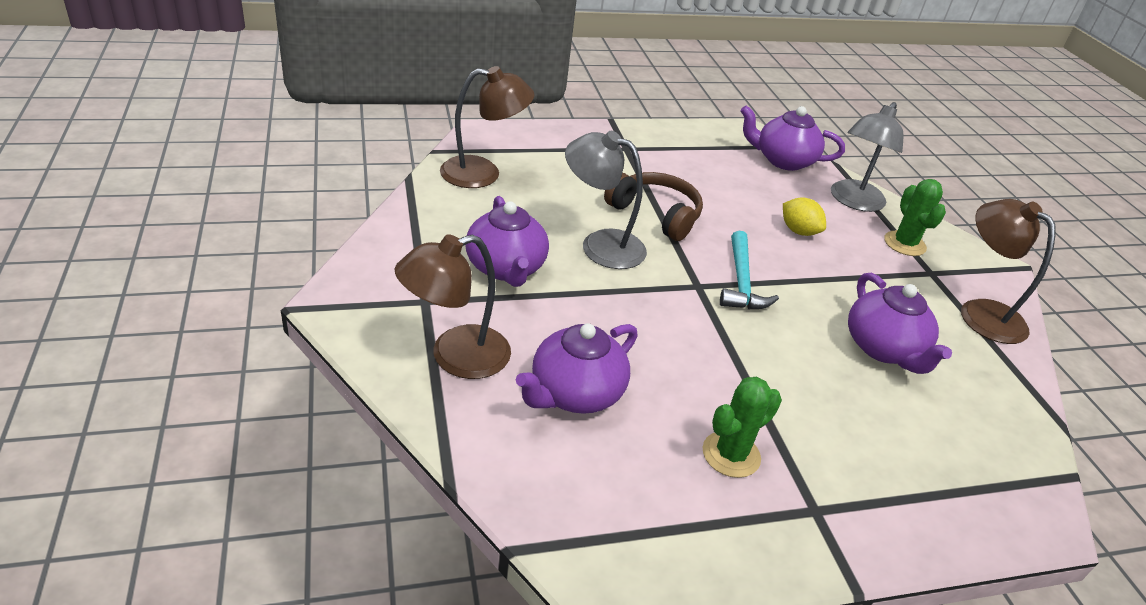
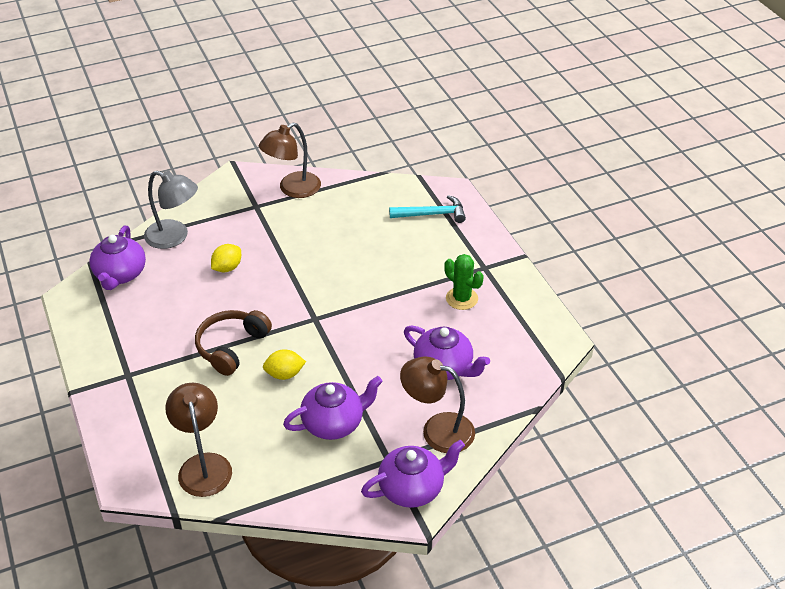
camera: 95 degrees left, 5 degrees up
brown lamp [395,234,511,379] -> brown lamp turned 150 degrees clockwise [400,357,475,453]
grey lamp [565,131,647,269] -> yellow lemon [263,349,306,380]
turquoise hammer [720,231,779,309] -> turquoise hammer moved to [389,195,466,223]
purple teapot [848,273,952,374] -> purple teapot moved to [361,440,465,508]
green cactus [884,179,946,256] -> none

